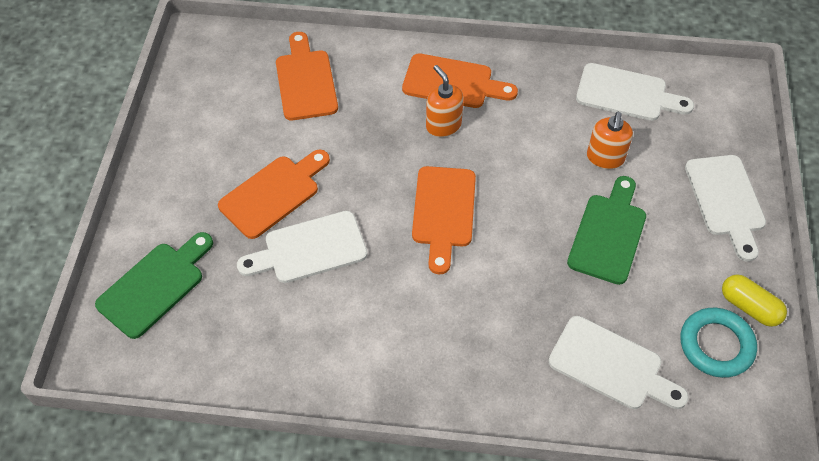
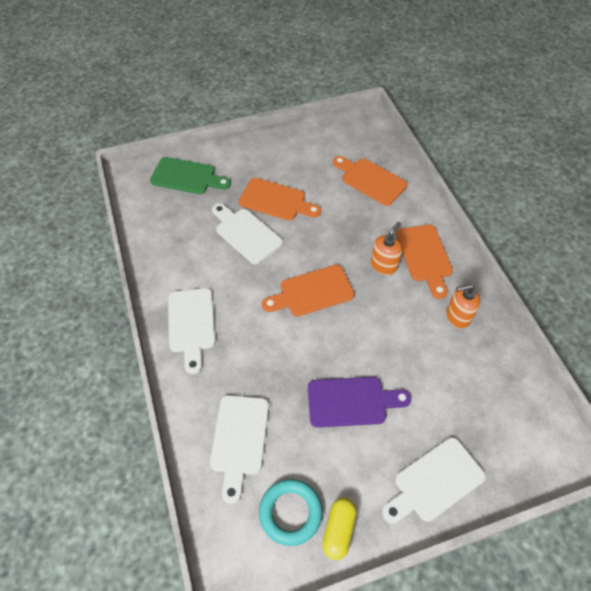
camera: 65 degrees right, 0 degrees up
orange cutting board [276,32,338,120] -> orange cutting board turned 105 degrees counterclockwise [333,156,408,206]
green cutting board [567,176,646,285] -> purple cutting board [308,377,411,428]
white cutting board [576,63,694,121] -> white cutting board moved to [168,288,216,374]
orange soap dispenser [587,112,633,169] -> orange soap dispenser moved to [446,284,480,328]

